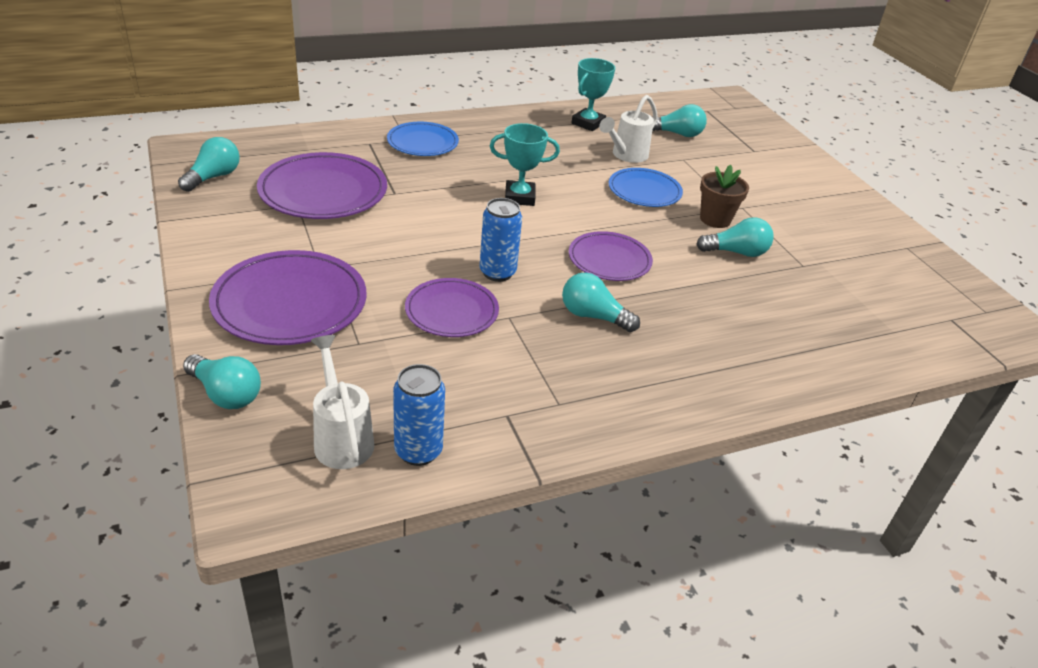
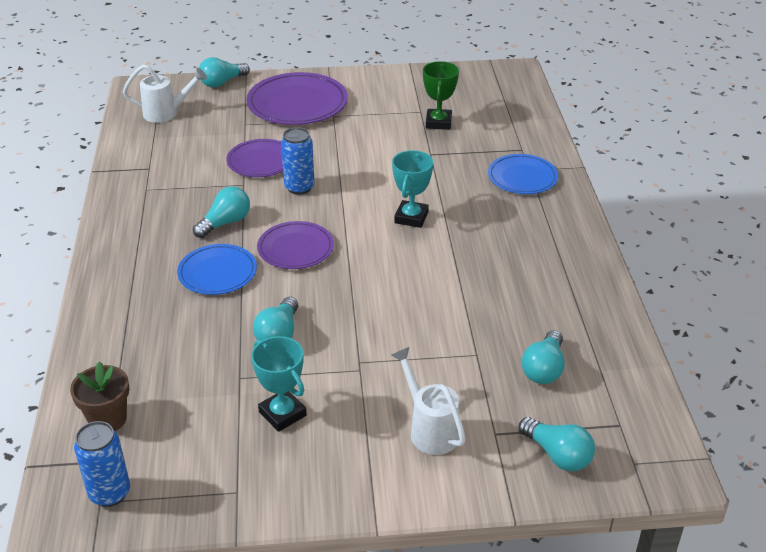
camera: 110 degrees right, 0 degrees up
turquoise light bulb [178,137,240,192] -> turquoise light bulb moved to [519,417,595,471]
purple plate [257,152,387,219] -> green trophy [423,61,459,130]
blue can [393,364,445,466] -> blue can moved to [74,421,130,507]
turquoise trophy [571,58,615,131] -> turquoise trophy moved to [251,336,307,432]
white watering can [599,95,658,163] -> white watering can moved to [391,347,466,455]
blue plate [609,168,683,207] -> blue plate moved to [177,244,257,295]
brown flower pot [700,165,749,228] -> brown flower pot moved to [70,361,129,431]

